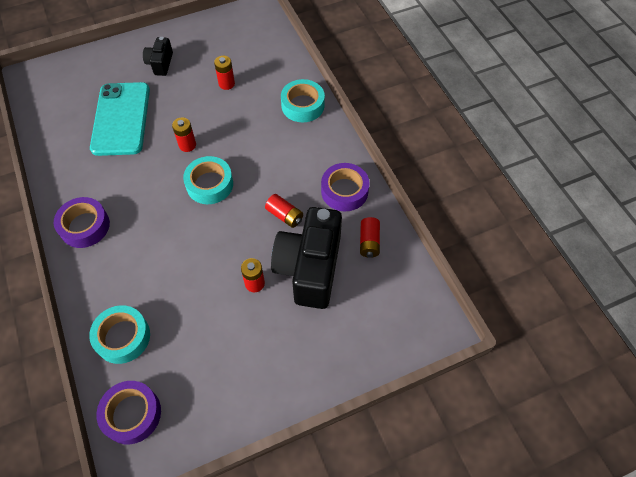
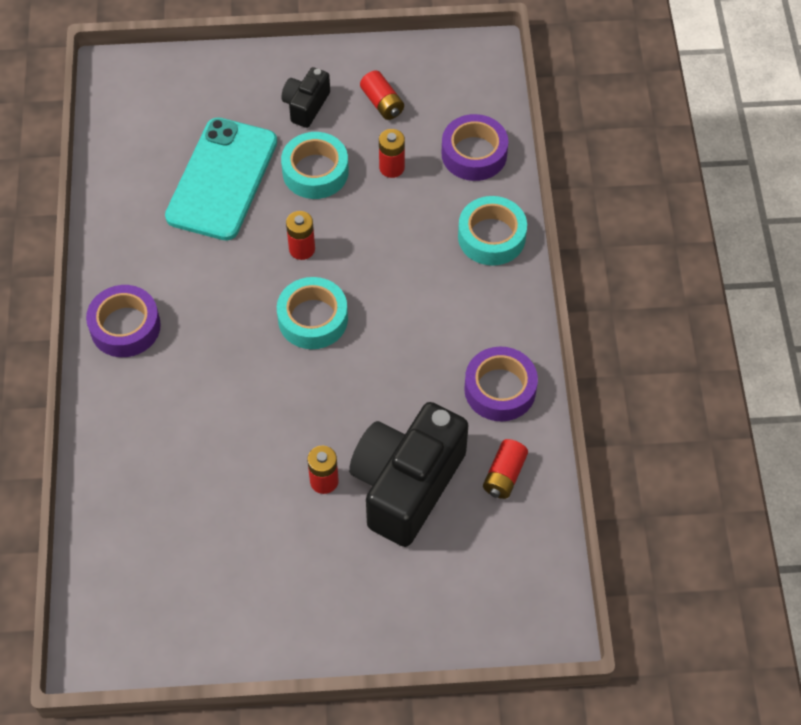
camera: 20 degrees right, 0 degrees up
turquoise tape [89,305,150,364] -> turquoise tape moved to [281,132,349,199]
purple tape [96,381,161,444] -> purple tape moved to [442,114,508,181]
red battery [265,194,303,228] -> red battery moved to [360,70,404,120]

